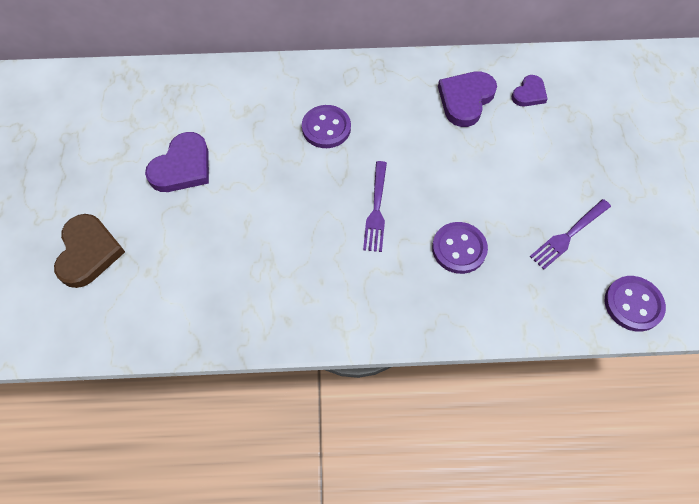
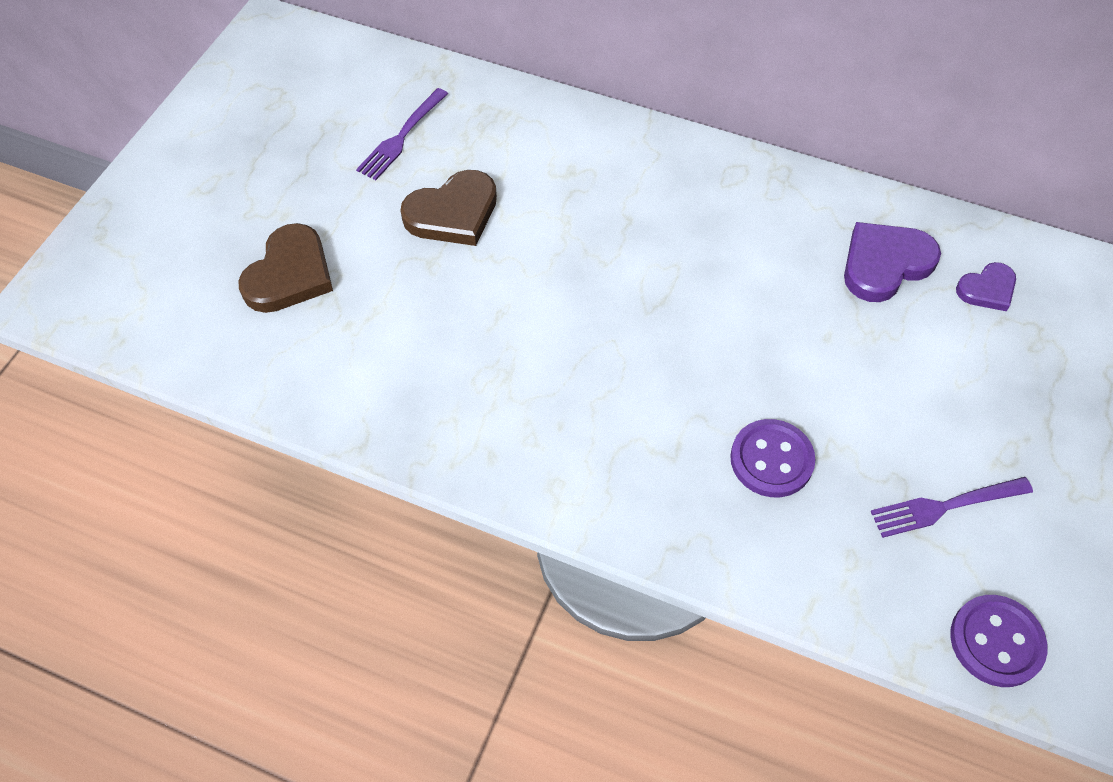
camera: 25 degrees right, 5 degrees down
purple heart [145,132,209,192] -> brown heart [401,170,497,246]
purple button [302,105,351,148] -> none
purple fork [363,161,387,252] -> purple fork moved to [356,88,448,180]

